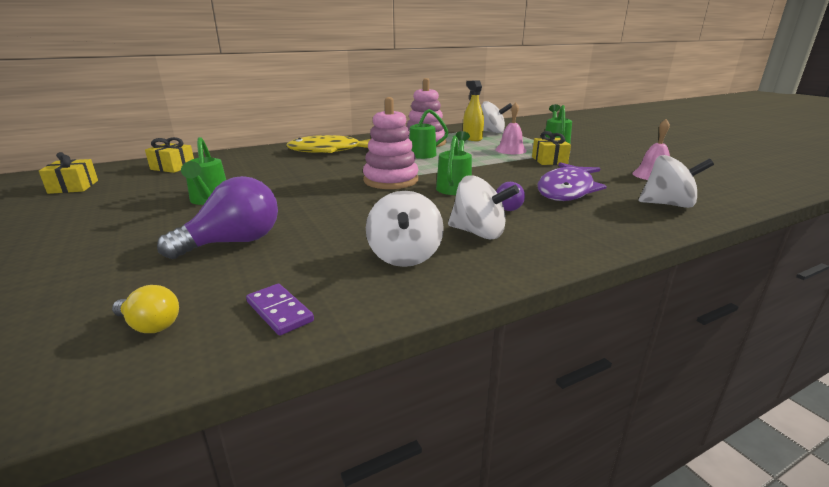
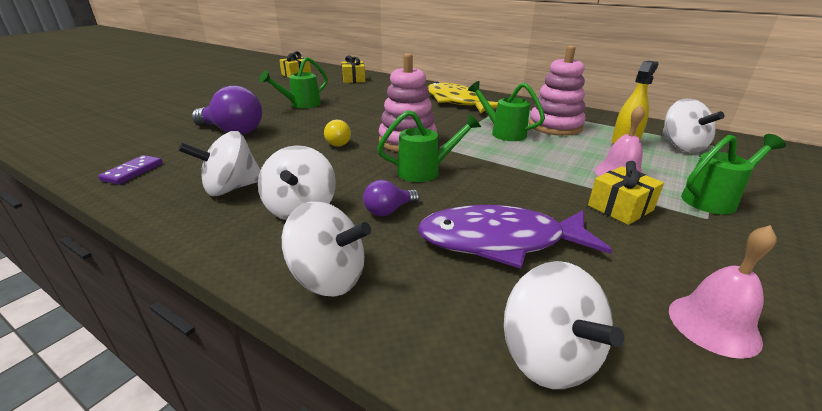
camera: 60 degrees right, 5 degrees up
yellow light bulb [112,285,179,333] -> yellow light bulb moved to [324,120,351,147]
none -> white spinning top [282,202,371,297]

